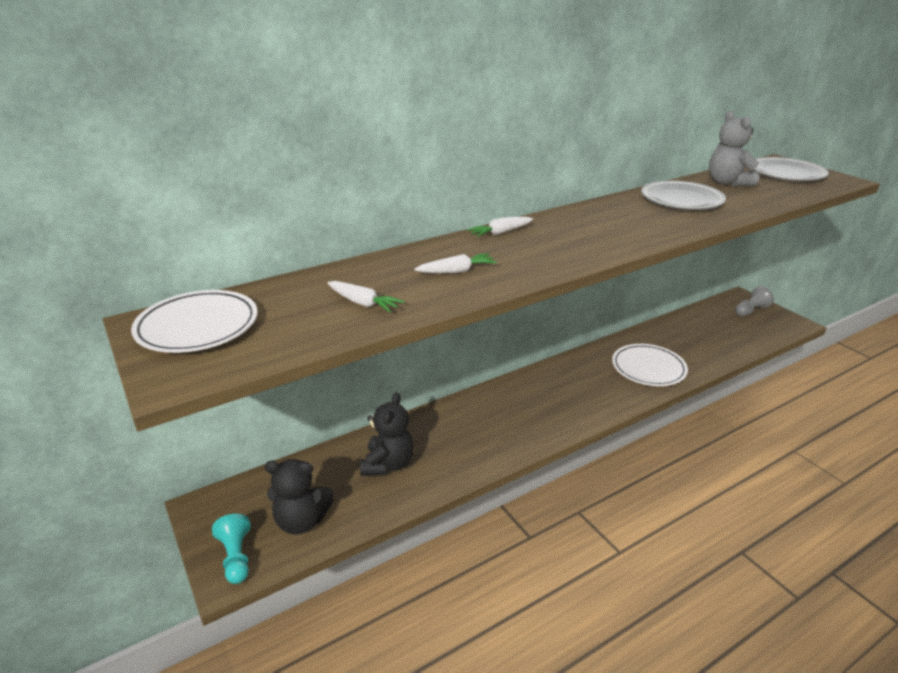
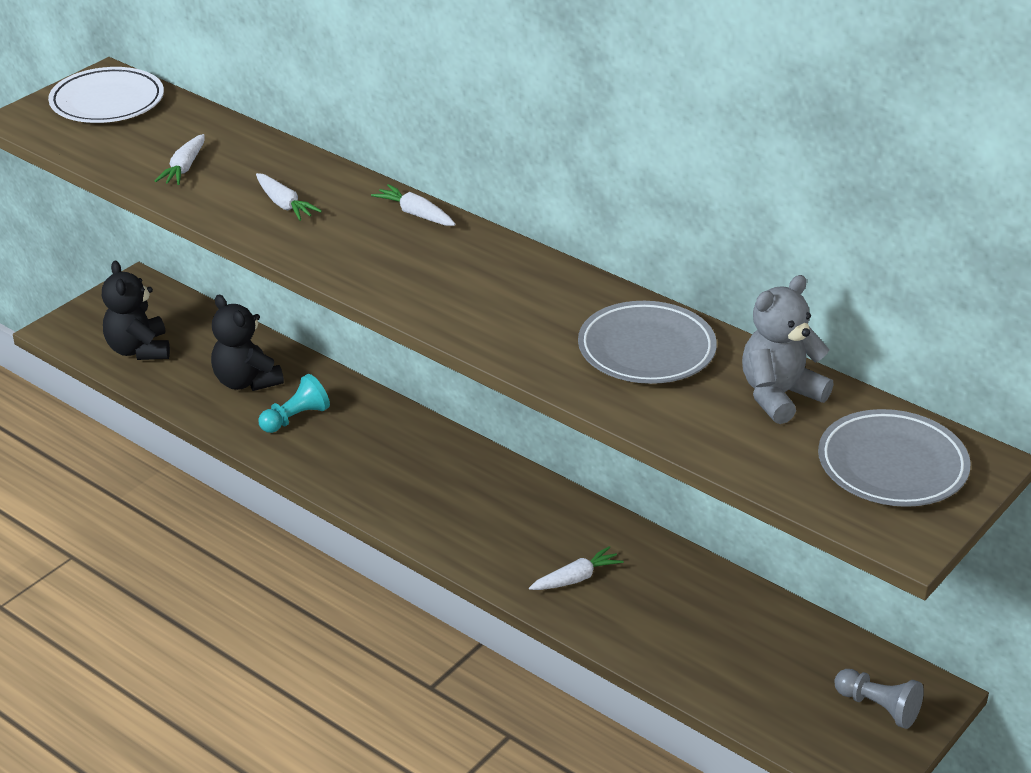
camera: 70 degrees right, 5 degrees up
turquoise pawn [212,514,251,584] -> turquoise pawn moved to [258,374,330,433]
black teddy bear [360,392,414,476] -> black teddy bear turned 60 degrees clockwise [211,295,284,391]
white plate [612,344,688,386] -> white carrot [529,546,623,590]

